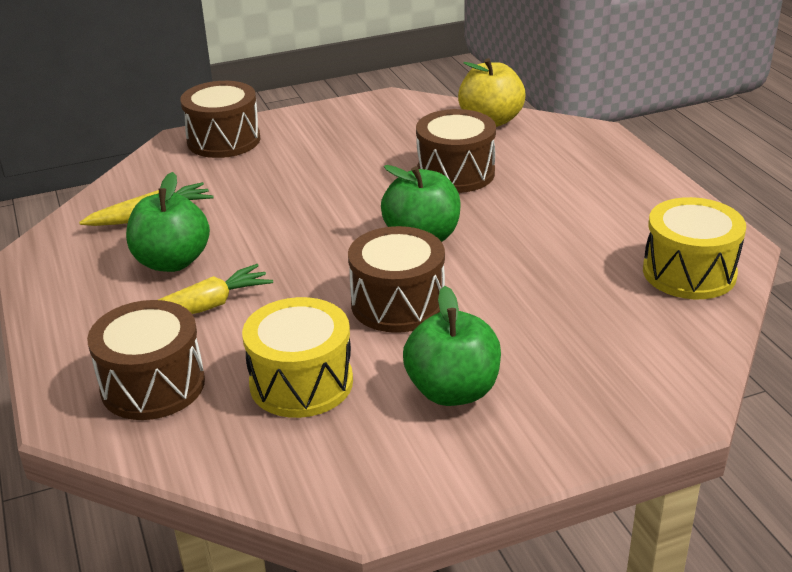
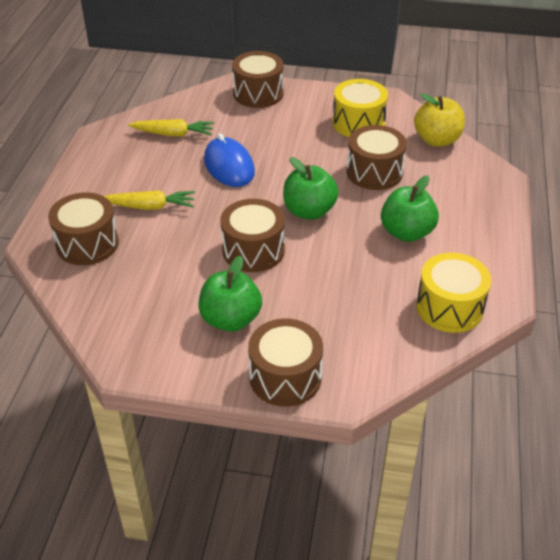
camera: 30 degrees right, 10 degrees up
green apple [126,172,210,272] -> green apple moved to [381,175,439,242]
yellow drum [242,297,353,418] -> yellow drum moved to [333,79,388,137]
none -> blue mouse [204,133,255,187]
none -> brown drum [248,319,323,407]

